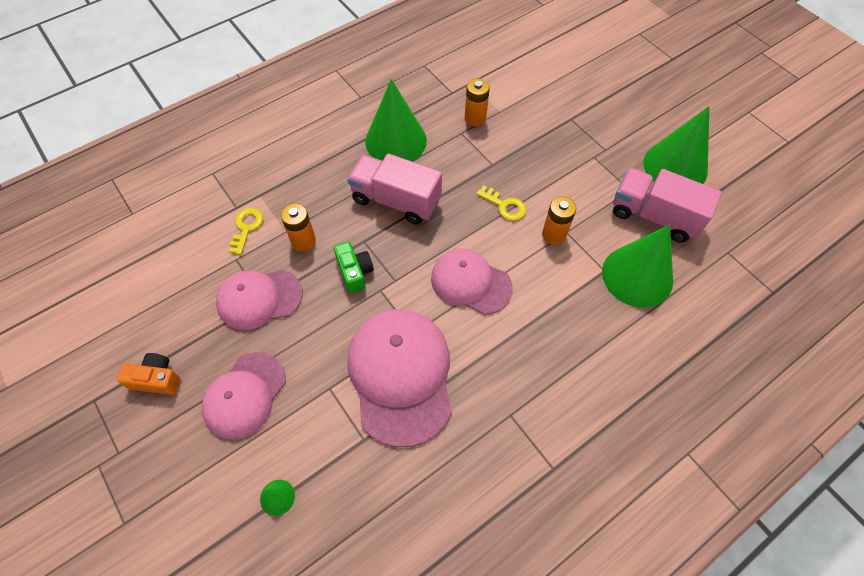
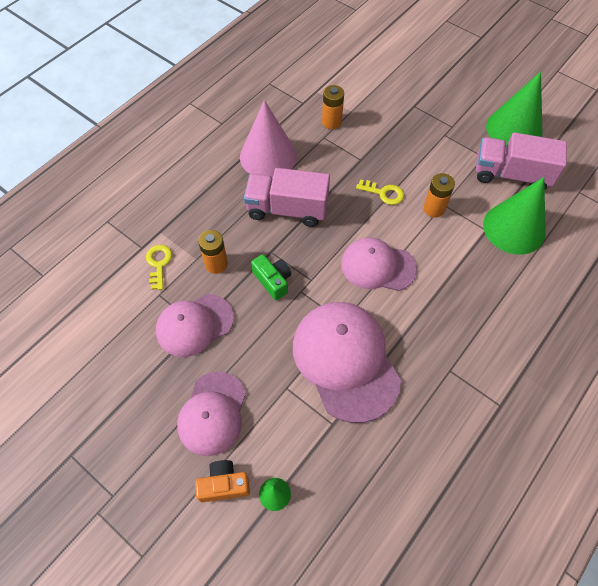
camera: 15 degrees left, 0 degrees up
orange camera [117,353,180,395] -> orange camera moved to [195,460,250,502]
green cone [365,79,427,161] -> pink cone [240,100,297,179]

